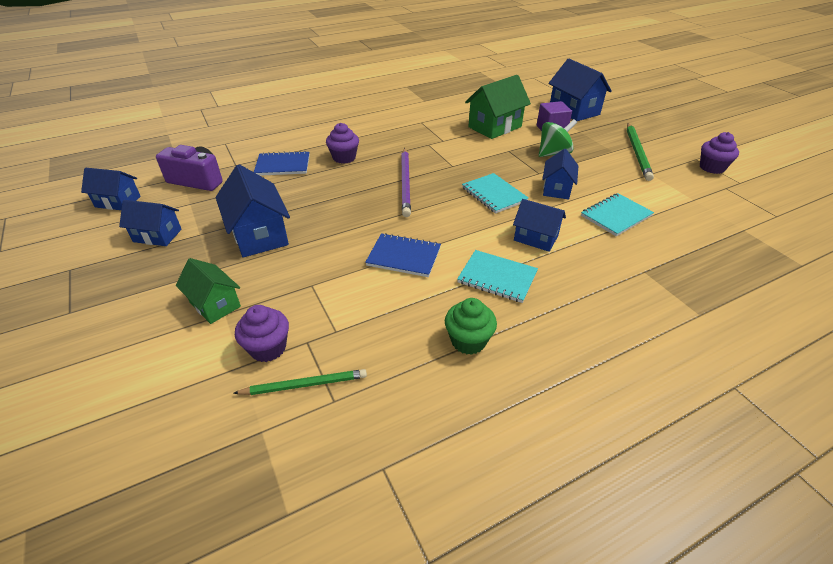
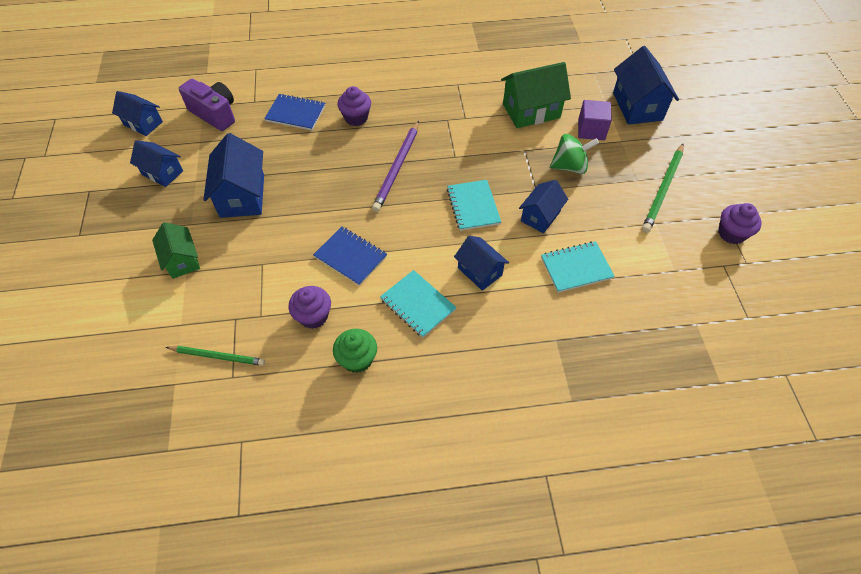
camera: 20 degrees right, 15 degrees up
purple cupcake [235,305,289,362] -> purple cupcake moved to [288,286,331,329]

